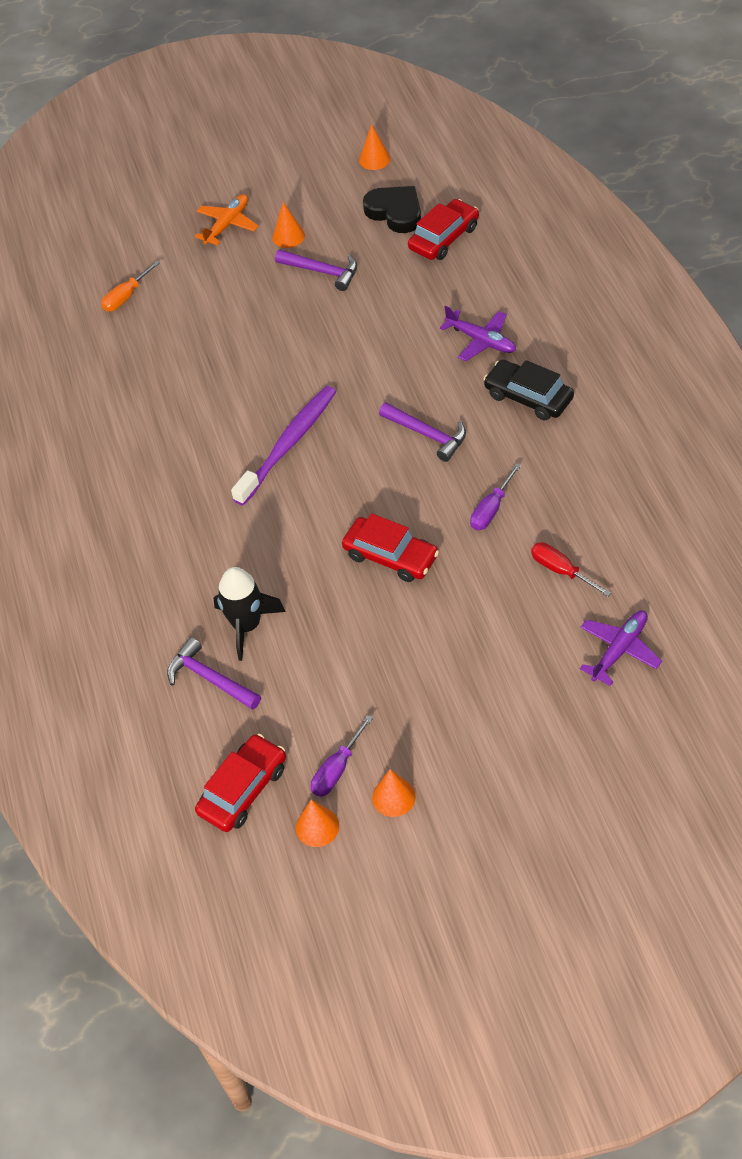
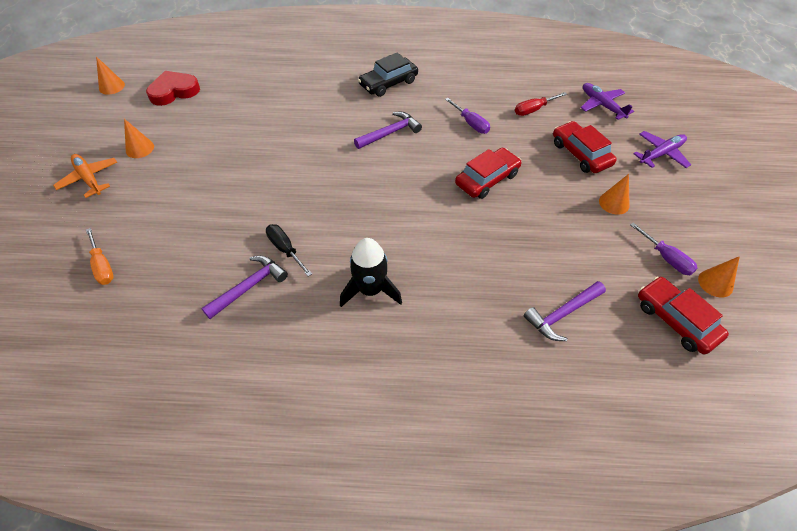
camera: 75 degrees left, 0 degrees up
black rocket [214,567,285,661] -> black rocket moved to [340,238,402,307]
purple toothbrush [231,386,337,506] -> none
purple hammer [275,250,357,291] -> purple hammer moved to [201,256,288,319]
black heart [363,186,421,233] -> red heart [146,71,200,106]
orange cone [372,769,416,817] -> orange cone moved to [599,174,630,215]
red car [408,199,479,260] -> red car moved to [553,121,617,173]
purple plane [440,306,516,361] -> purple plane moved to [633,131,691,168]
none -> black screwdriver [266,224,312,276]

